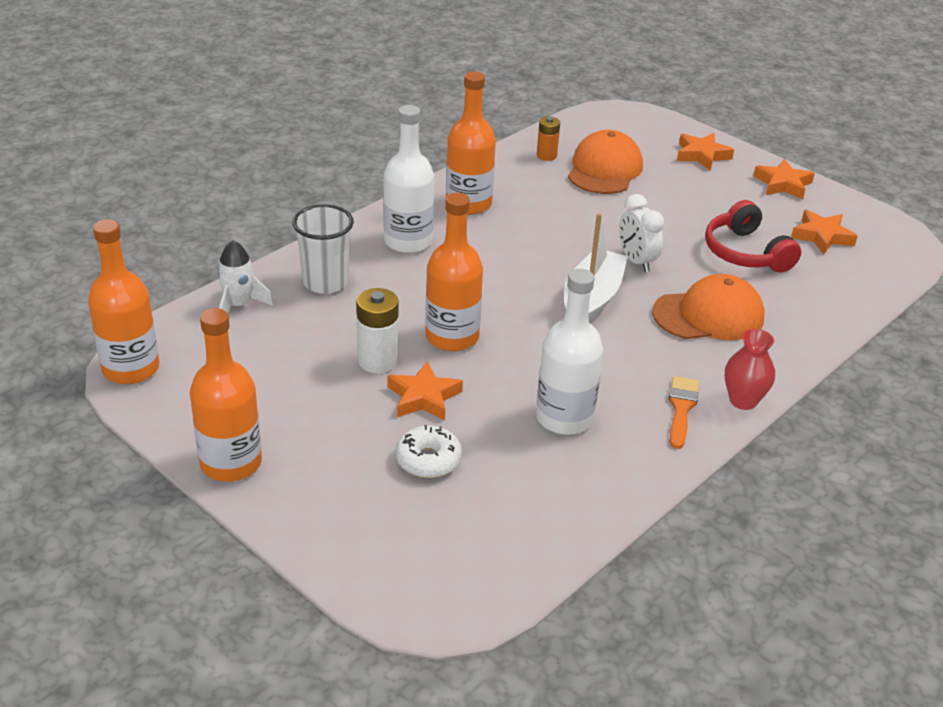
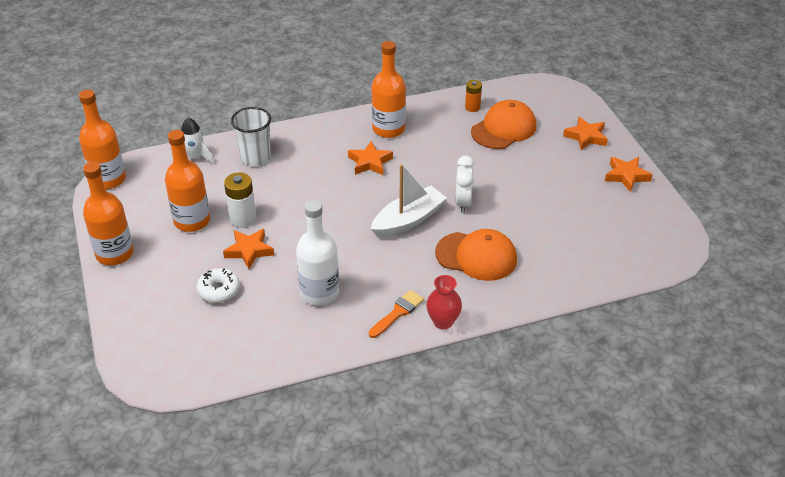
camera: 30 degrees right, 5 degrees up
white bottle [383,105,434,253] -> none
orange bottle [425,193,483,351] -> orange bottle moved to [165,130,210,232]
red headphones [705,200,801,273] -> none
orange star [791,210,857,254] -> orange star moved to [348,141,393,175]

